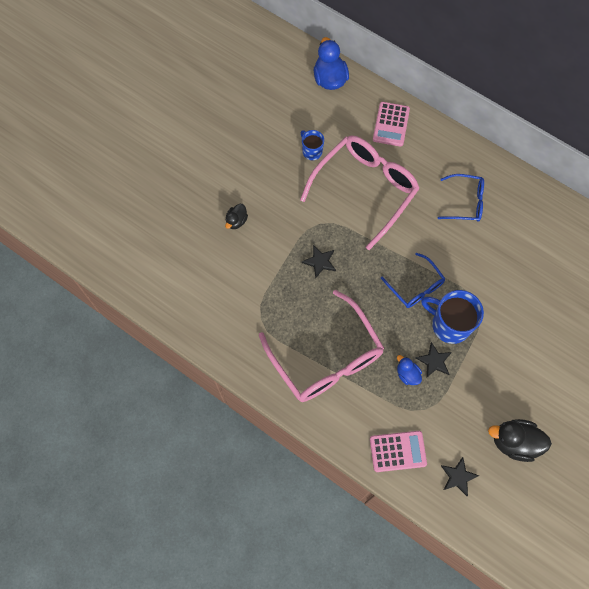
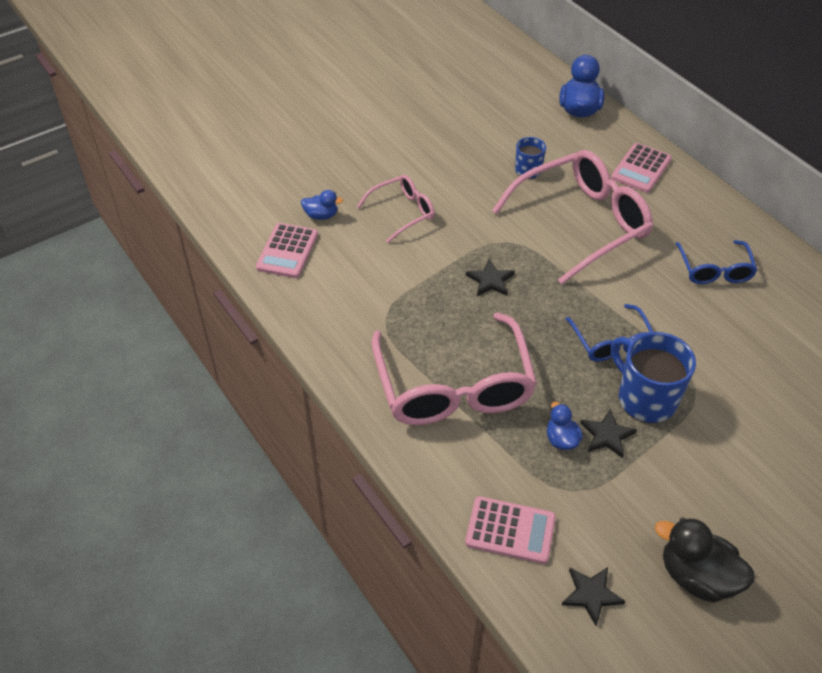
camera: 20 degrees right, 20 degrees down
black duck [225,204,248,229] -> pink glasses [357,175,435,243]
blue glasses [438,174,484,222] -> blue glasses turned 60 degrees clockwise [675,240,757,284]
none -> pink calculator [256,223,318,278]
none -> blue duck [301,190,343,220]

